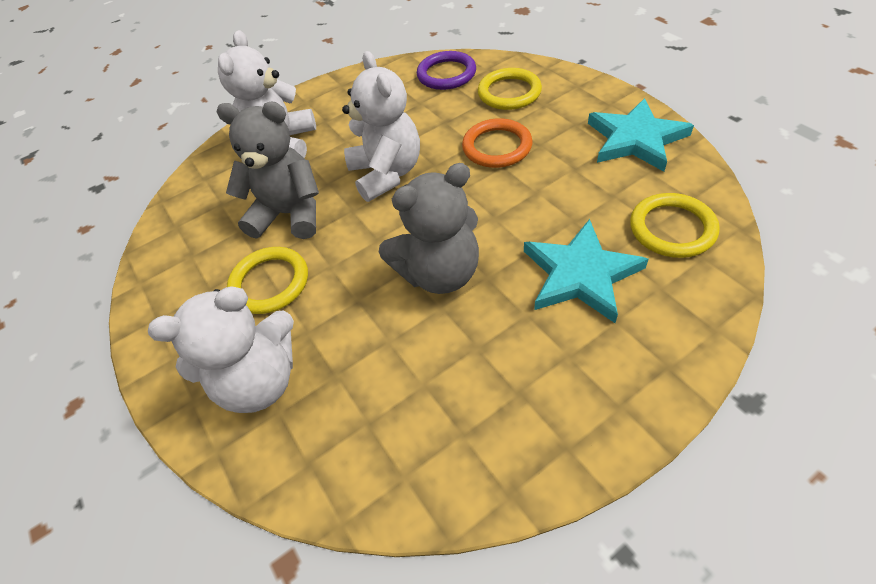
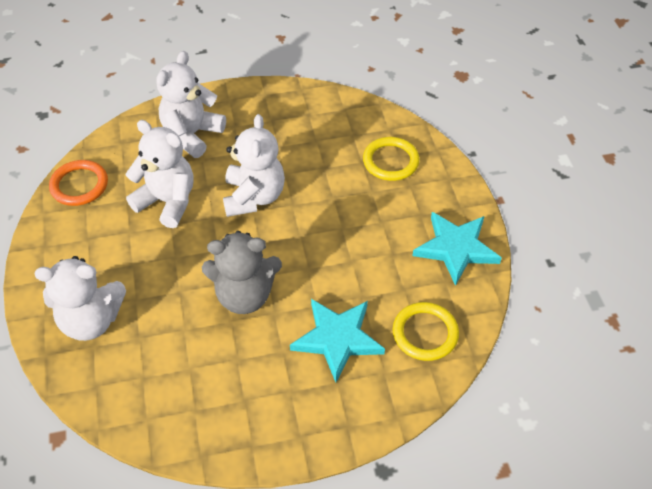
camera: 15 degrees right, 0 degrees up
grey teddy bear [217,102,319,239] -> white teddy bear [126,120,194,228]
yellow ring [227,247,308,314] -> none
purple ring [417,51,476,90] -> none
orange ring [462,118,533,168] -> orange ring moved to [49,160,108,206]

